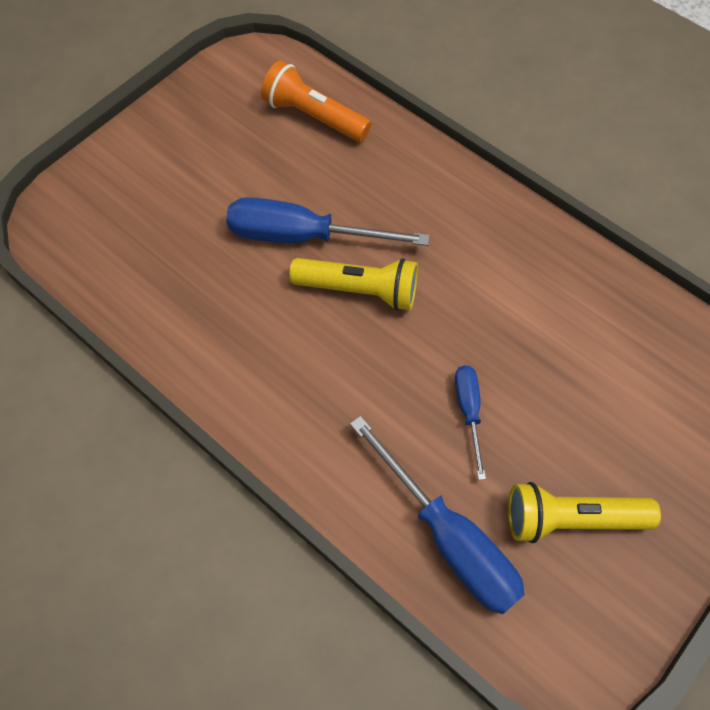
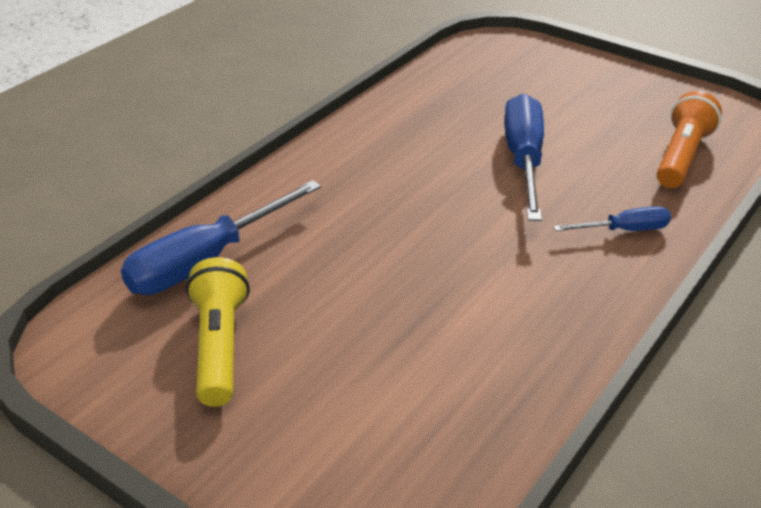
camera: 85 degrees right, 25 degrees down
yellow flashlight [289,258,418,311] -> none
blue screwdriver [455,365,486,480] -> blue screwdriver moved to [553,206,671,231]

